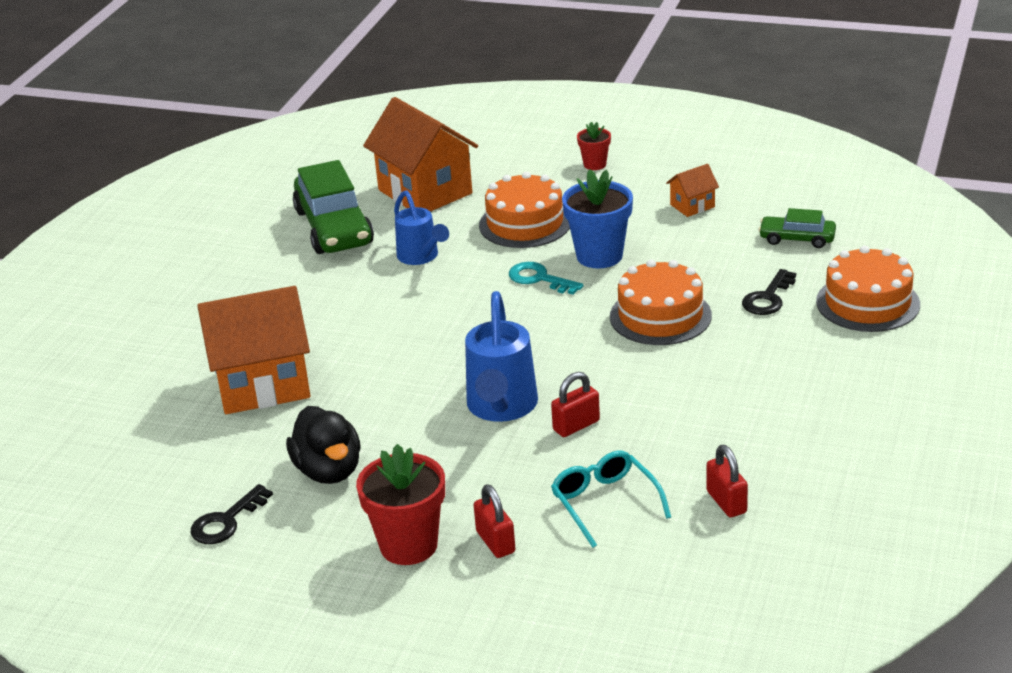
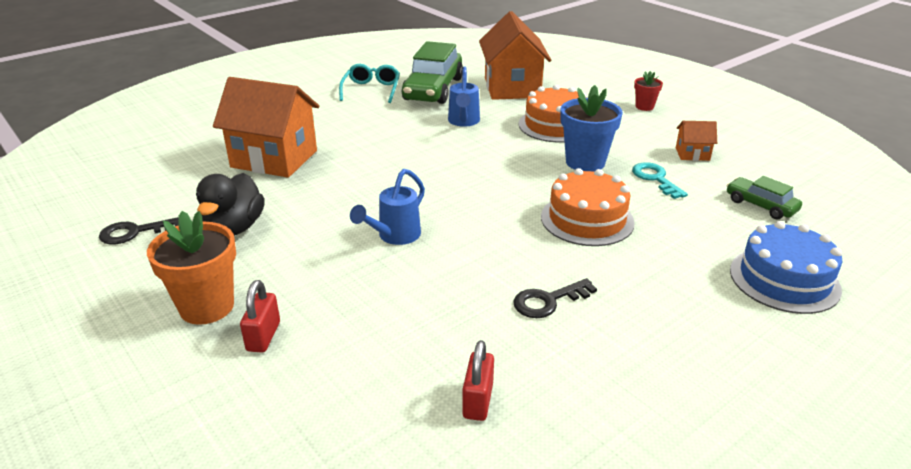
camera: 30 degrees right, 0 degrees up
red flower pot [356,444,445,565] -> orange flower pot [147,211,236,325]
blue watering can [465,291,538,422] -> blue watering can [350,169,425,245], size x0.66
turquoise key [509,262,584,295] -> turquoise key moved to [632,162,688,199]
red padlock [551,372,600,437] -> none
turquoise glasses [551,451,671,548] -> turquoise glasses moved to [339,64,400,103]
black key [742,269,796,315] -> black key moved to [513,278,597,318]
orange cake [816,246,920,332] -> blue cake [730,221,842,314]

